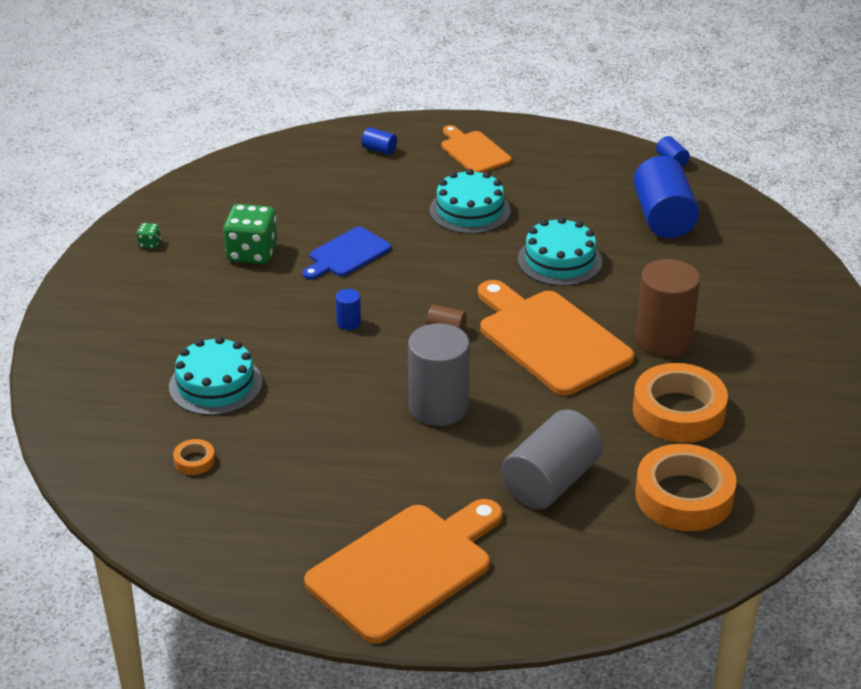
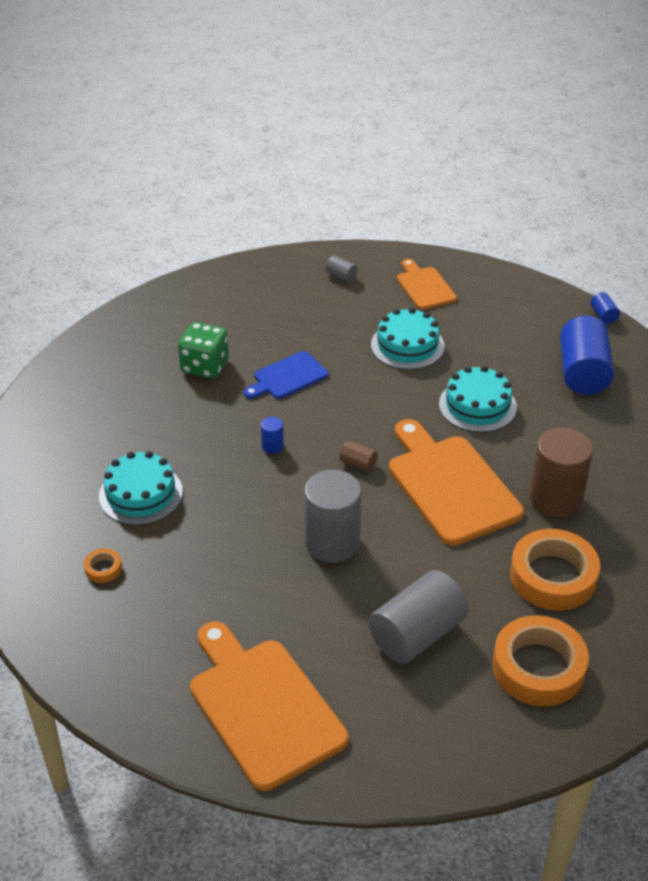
camera: 10 degrees right, 5 degrees up
green dice [137,223,161,249] -> none
orange cutting board [304,499,503,644] -> orange cutting board turned 90 degrees counterclockwise [190,622,348,791]
blue cylinder [362,127,397,155] -> grey cylinder [325,255,357,282]

